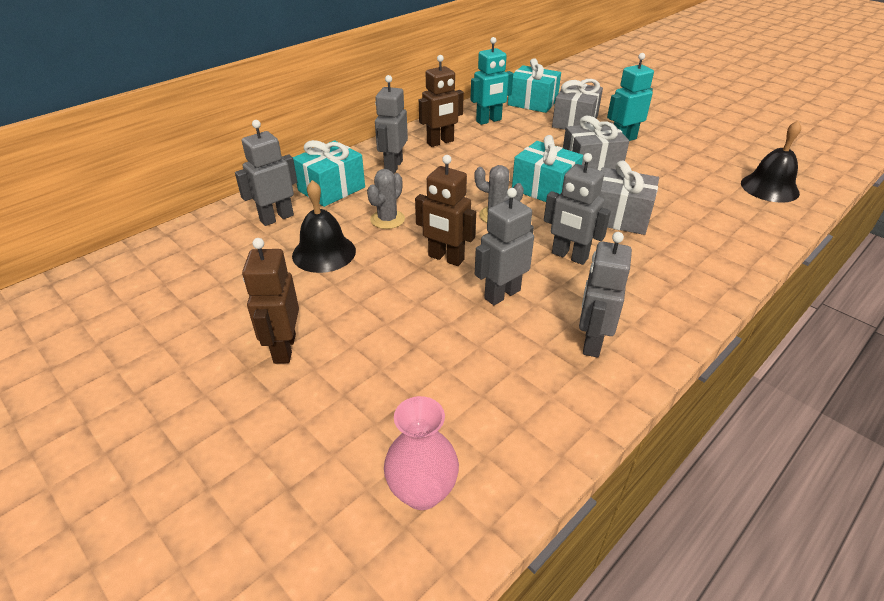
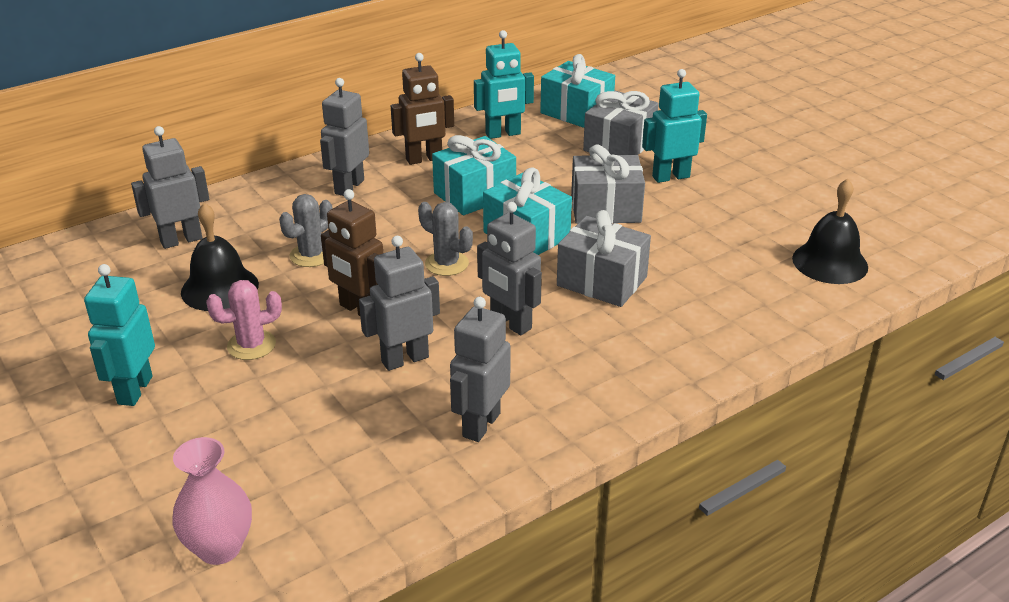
camera: 10 degrees right, 5 degrees down
brown robot [242,238,299,364] -> turquoise robot [84,264,155,406]
turquoise gift [293,140,365,207] -> turquoise gift moved to [432,135,516,215]
none -> pink cactus [206,280,282,360]

